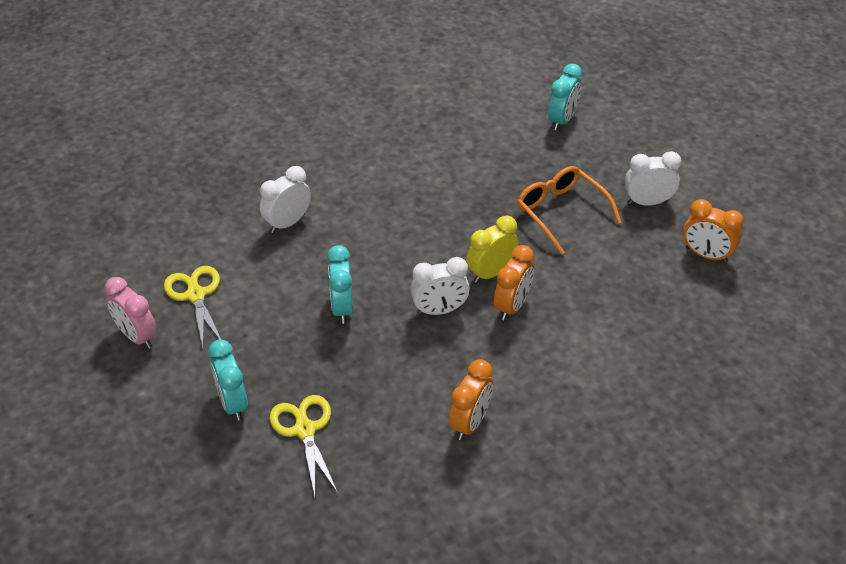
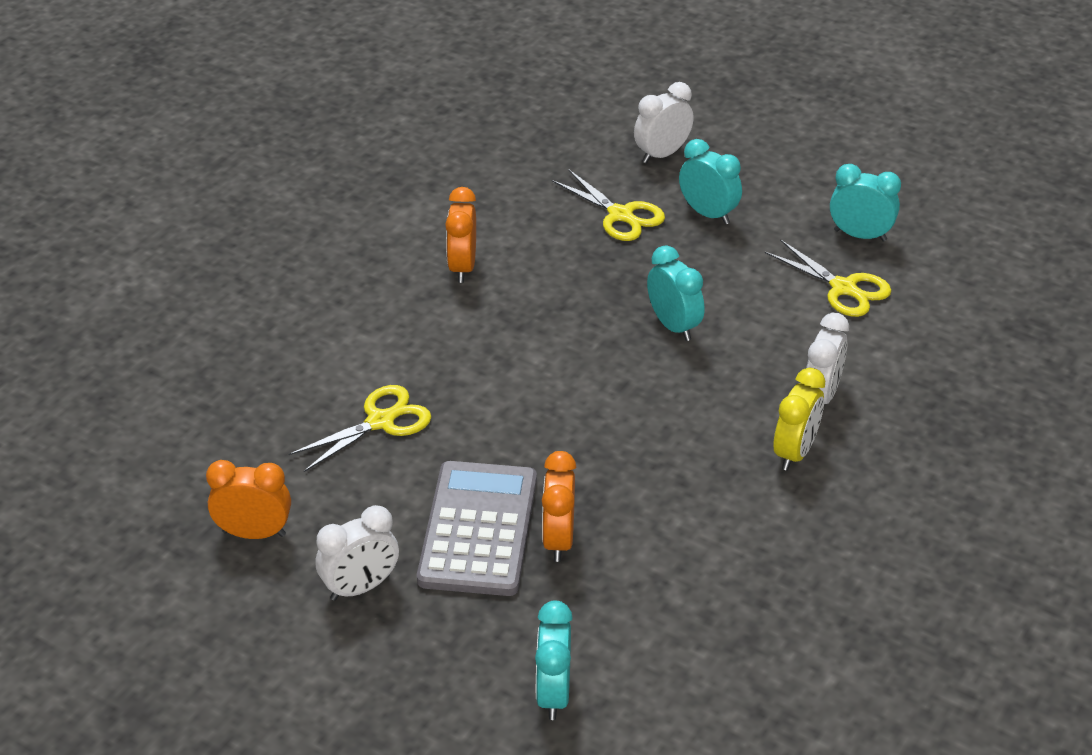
camera: 155 degrees right, 5 degrees down
pink clock [104,277,157,349] -> turquoise clock [830,164,901,242]
white clock [411,257,470,315] -> white clock moved to [634,82,694,164]
yellow clock [466,216,519,283] -> yellow clock moved to [774,368,825,471]
orange clock [494,245,534,321] -> orange clock moved to [542,451,576,562]
orange glasses [517,166,622,255] -> grey calculator [417,461,537,596]
none -> yellow scissors [288,385,431,472]

